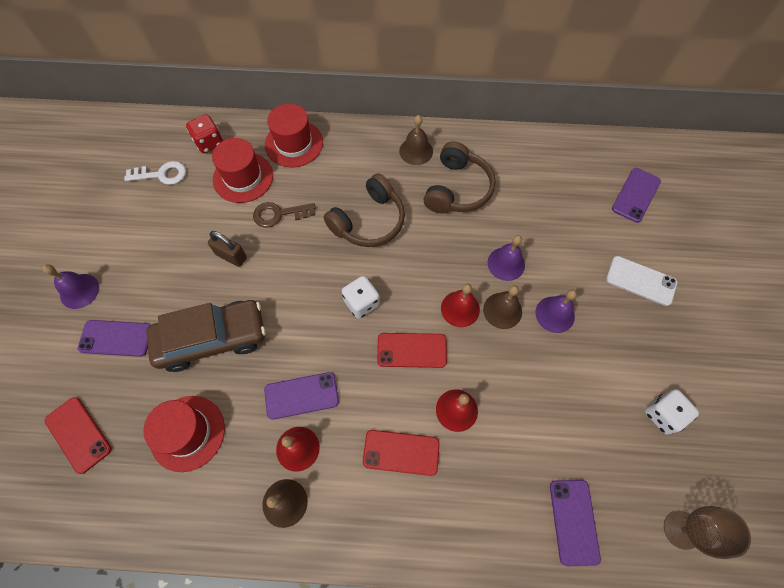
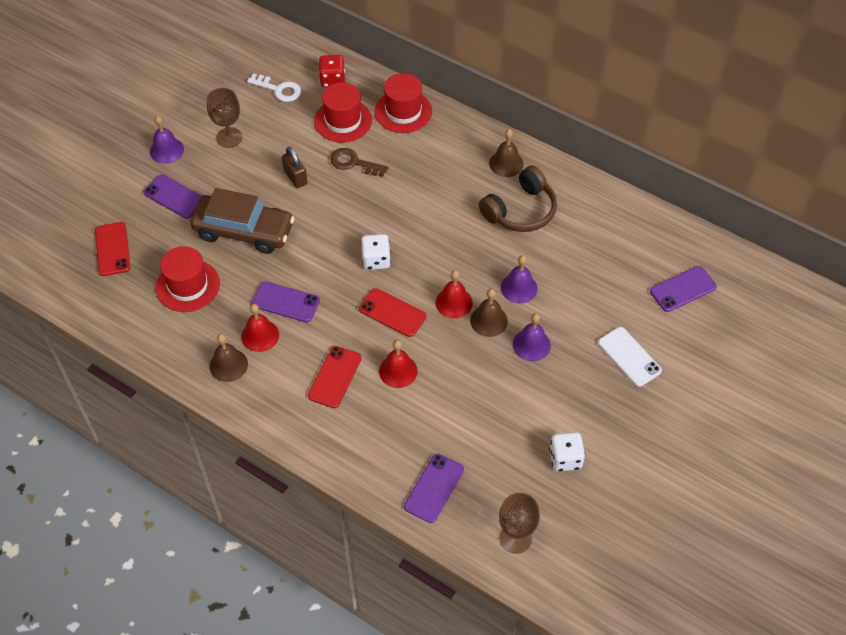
camera: 30 degrees right, 10 degrees down
brown headphones [323,173,405,247] -> none
red phone [363,430,440,476] -> red phone turned 75 degrees clockwise [308,346,362,408]
none -> brown goblet [207,88,243,148]

